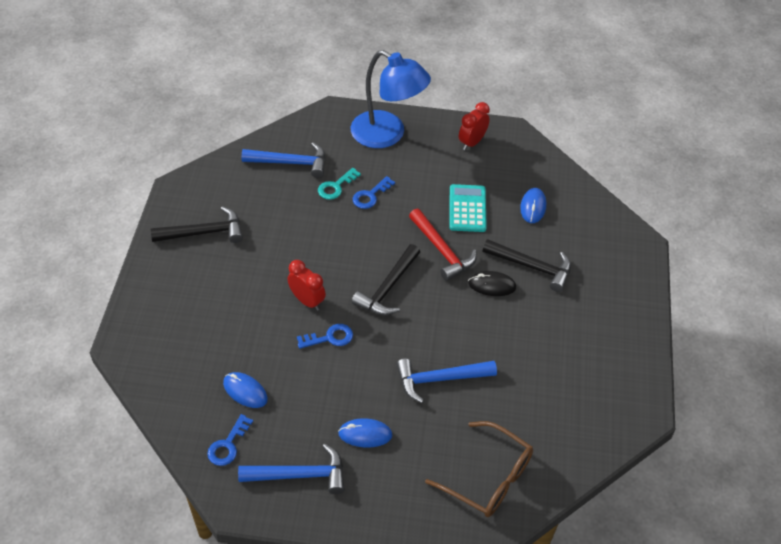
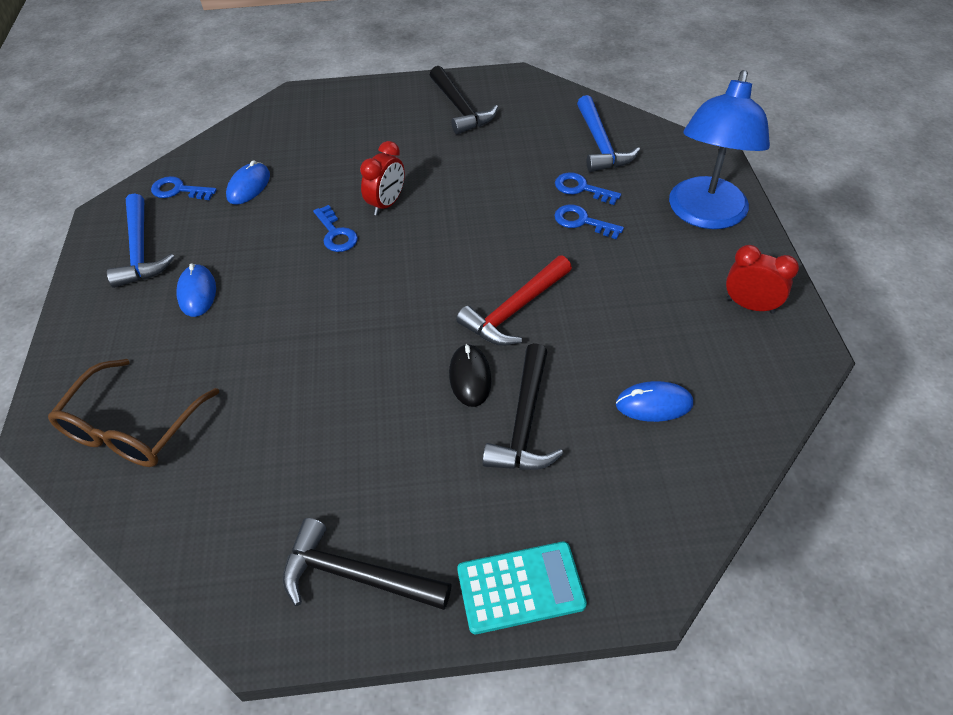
camera: 80 degrees right, 0 degrees up
turquoise key [318,168,361,200] -> blue key [555,172,621,205]
black hammer [352,244,420,315] -> black hammer moved to [283,518,451,610]
blue hammer [396,359,497,403] -> none
turquoise calculator [450,184,487,232] -> turquoise calculator moved to [457,542,587,634]

